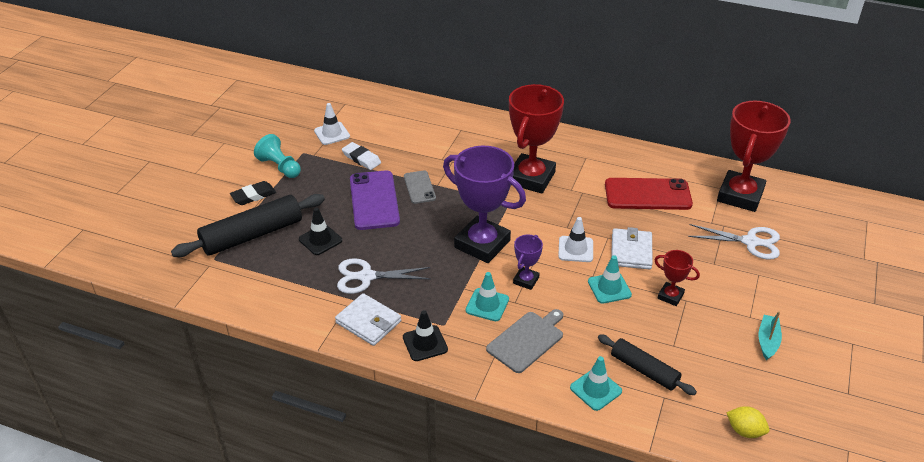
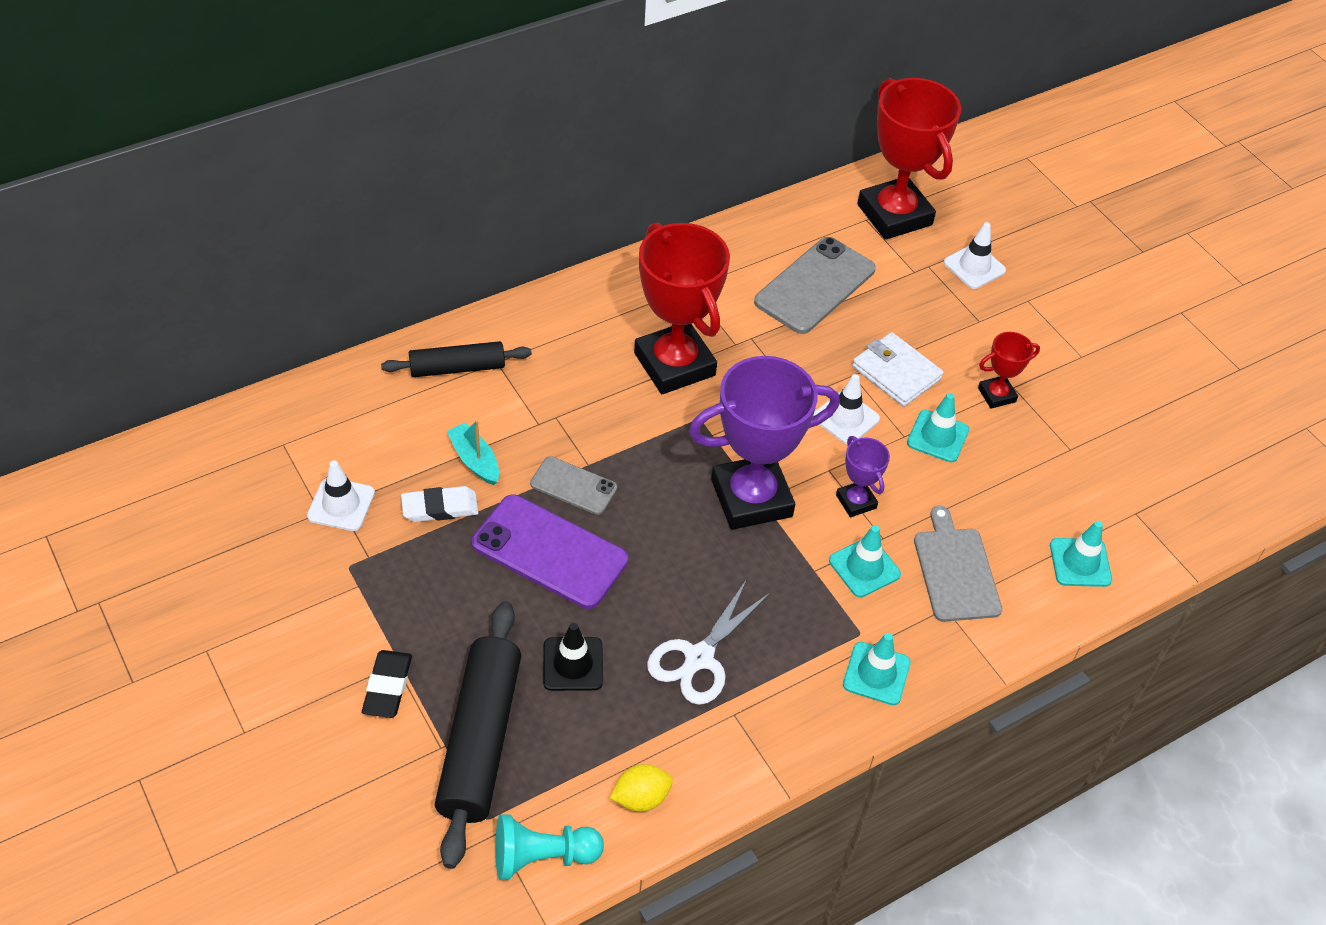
camera: 55 degrees left, 10 degrees up
turquoise pawn [254,134,301,178] -> turquoise pawn moved to [495,814,604,880]
white wallet [335,293,401,346] -> none
black traffic cone [403,310,448,361] -> turquoise traffic cone [843,633,911,705]
black rolling pin [598,334,697,395] -> black rolling pin moved to [381,341,532,377]
red phone [605,178,693,210] -> grey phone [754,237,876,334]
white scissors [688,224,780,260] -> white traffic cone [944,222,1006,289]
yellow lemon [726,406,769,438] -> yellow lemon moved to [610,764,673,812]
turquoise boat [758,311,782,361] -> turquoise boat moved to [447,420,499,485]

